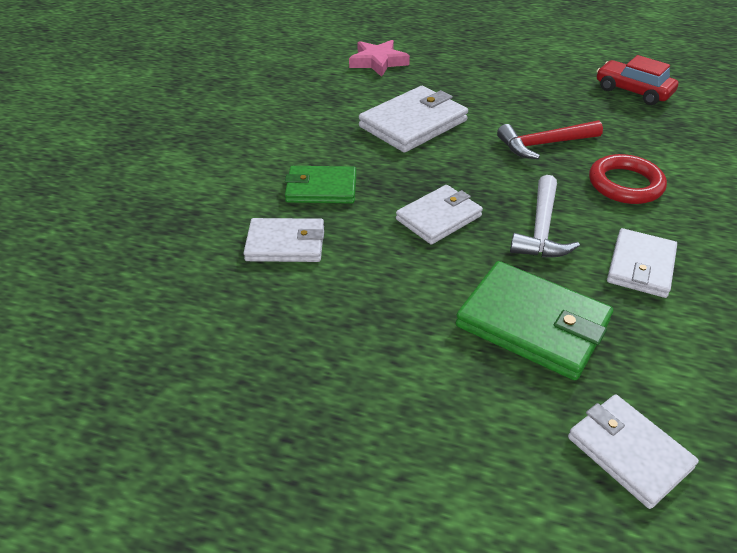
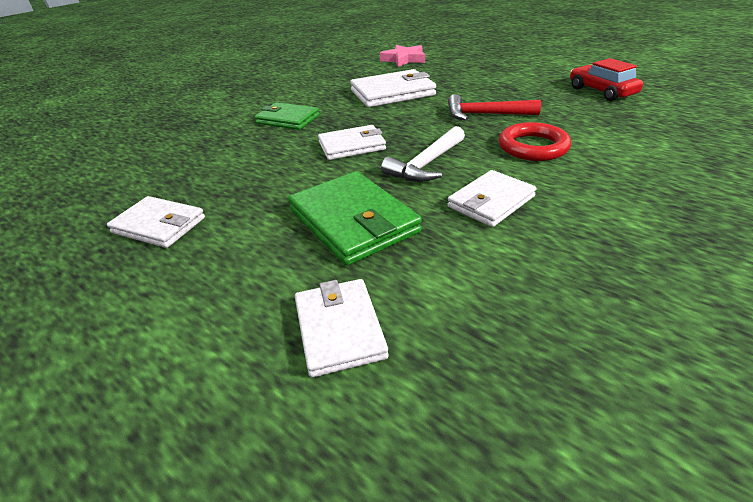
camera: 25 degrees right, 5 degrees down
white wallet [244,218,324,262] -> white wallet moved to [107,196,205,248]

